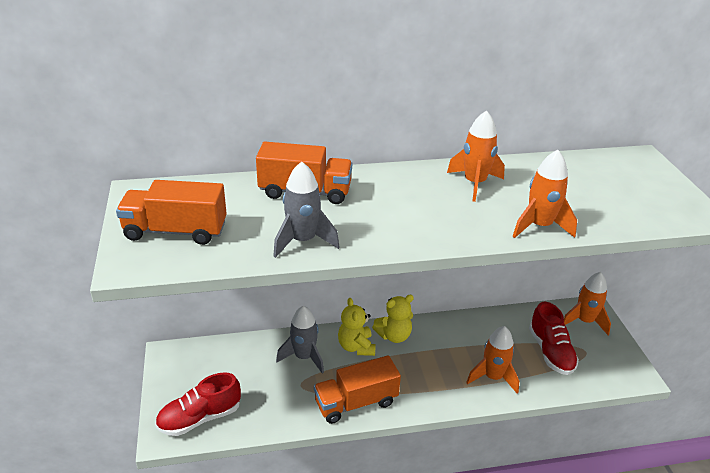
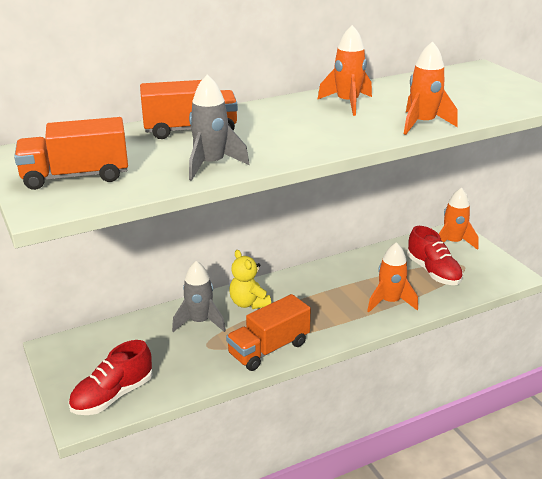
camera: 15 degrees left, 5 degrees down
yellow teddy bear [372,295,414,343] -> none

